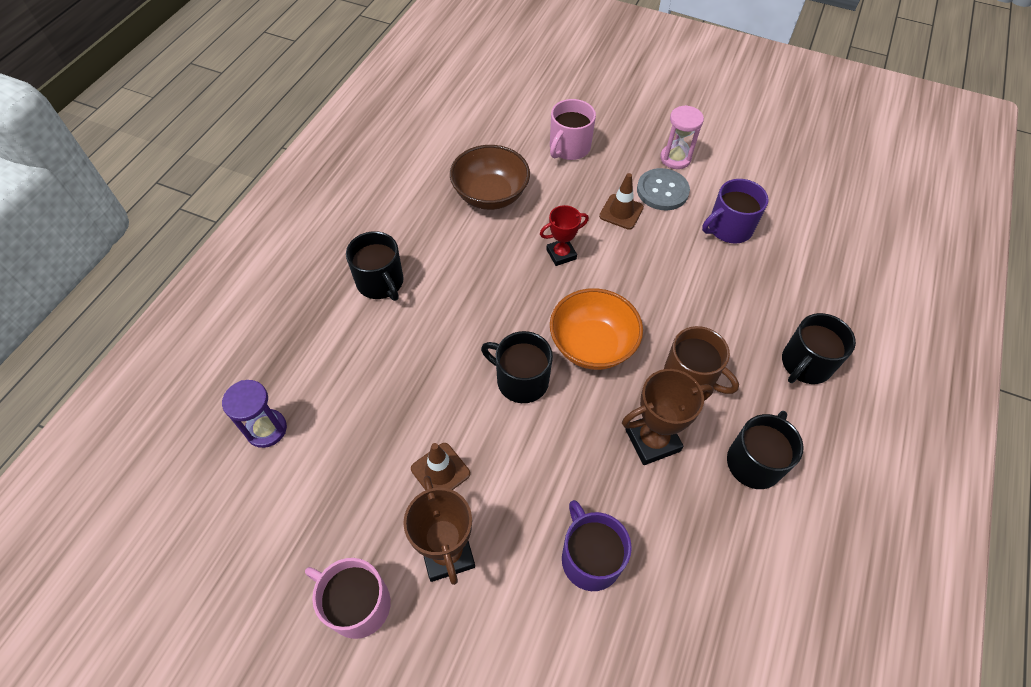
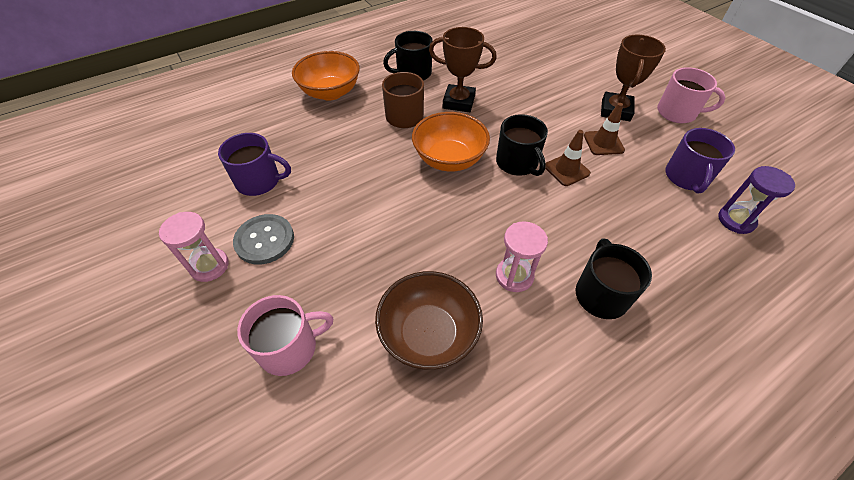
camera: 145 degrees left, 5 degrees down
pink mug [305,558,391,639] -> pink mug turned 45 degrees counterclockwise [657,67,726,123]
red trophy [540,205,589,266] -> none
purple mug [562,500,632,591] -> purple mug moved to [665,128,735,193]
brown traffic cone [599,173,644,230] -> brown traffic cone moved to [545,130,591,186]
black mug [782,313,856,384] -> orange bowl [292,51,360,101]
none -> pink hourglass [496,221,548,292]

